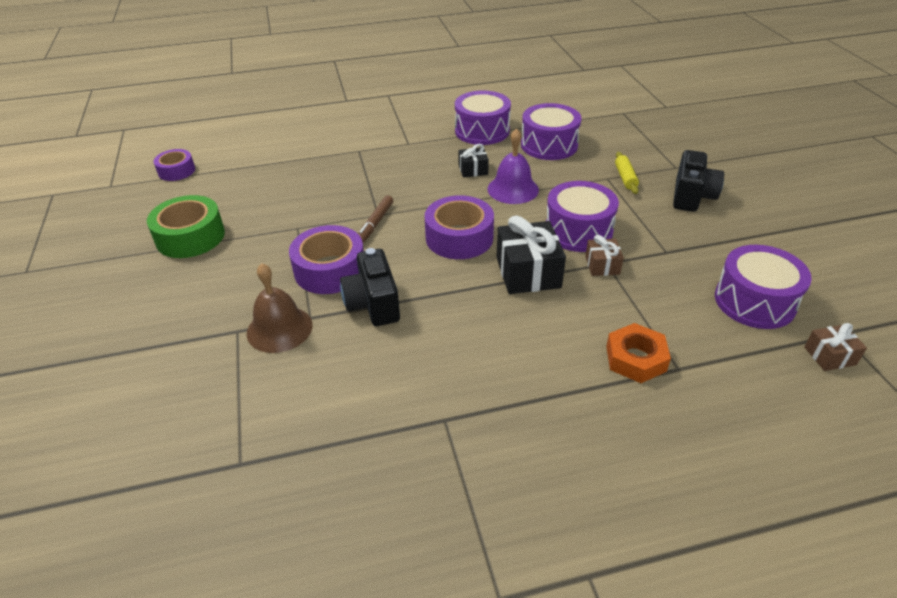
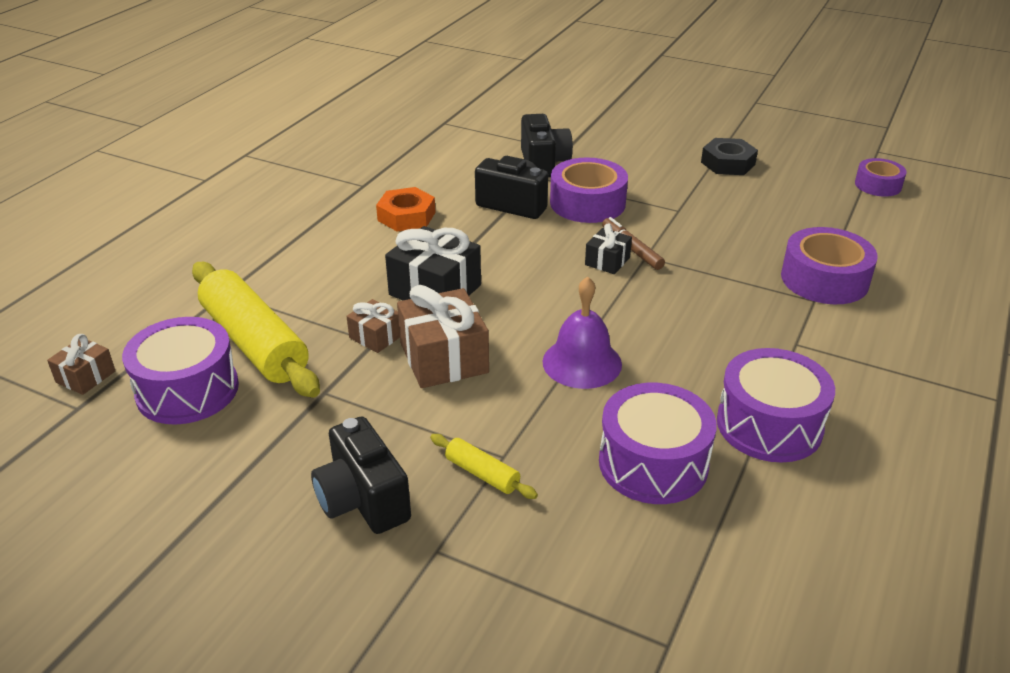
camera: 130 degrees right, 5 degrees down
green tape [147,195,225,258] -> black nut [701,138,758,175]
brown bell [247,263,312,353] -> black camera [521,114,573,177]
purple tape [425,195,494,259] -> purple tape moved to [781,227,878,304]
black gift [459,144,489,178] -> black gift moved to [585,223,632,274]
purple drum [546,181,619,252] -> brown gift [397,285,489,388]
orange nut [606,323,671,383] -> orange nut moved to [376,187,436,232]
none -> yellow rolling pin [192,262,320,398]

